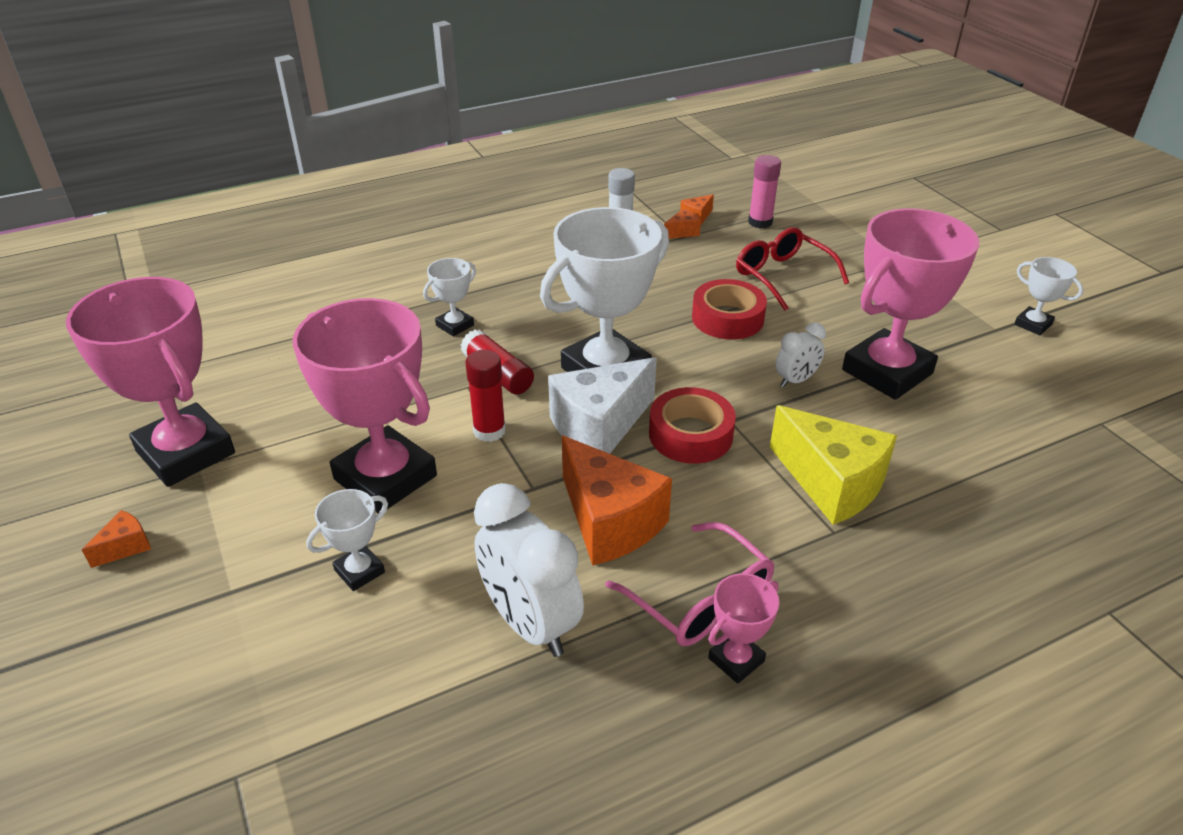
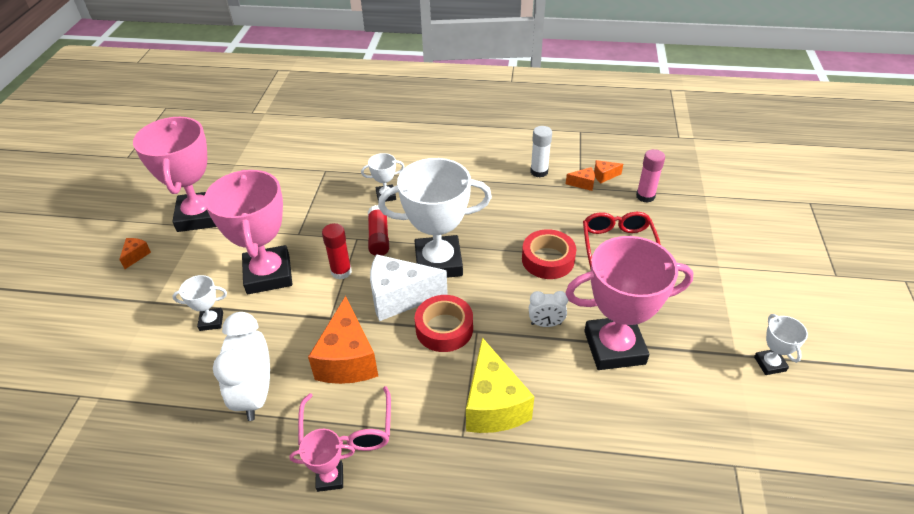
camera: 35 degrees right, 5 degrees up
orange cheese [82,510,151,568] -> orange cheese turned 60 degrees counterclockwise [119,238,151,269]

